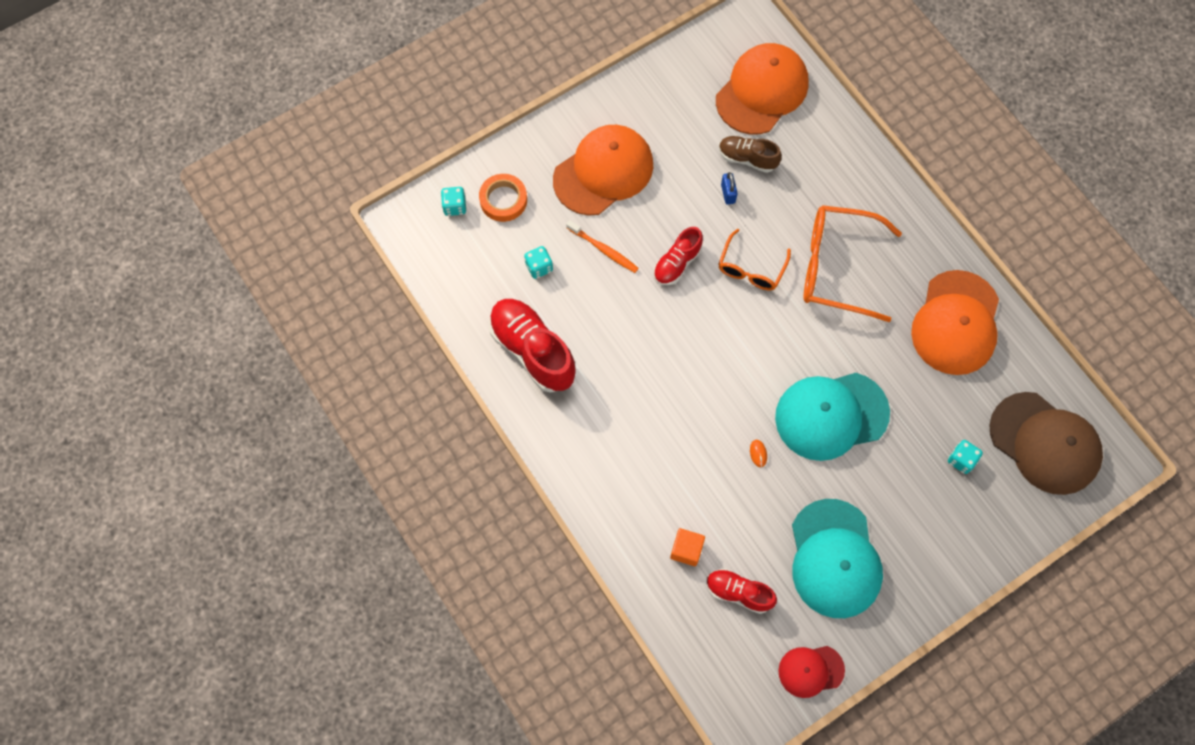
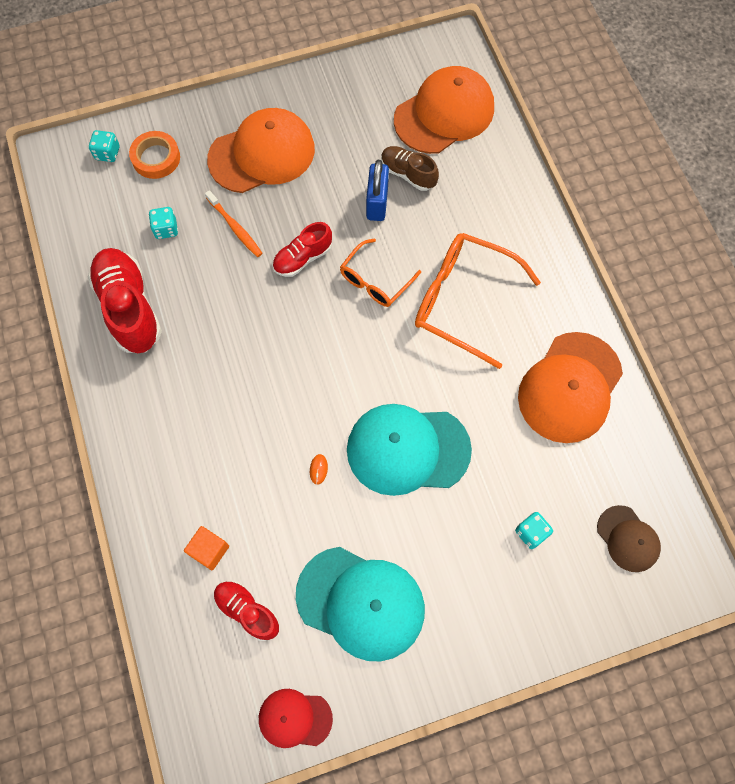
camera: 15 degrees right, 0 degrees up
blue padlock [721,172,738,205] -> blue padlock [366,160,389,221], size x1.69
turquoise cap [792,499,883,618] -> turquoise cap turned 75 degrees counterclockwise [296,547,425,661]
brown cap [989,392,1103,495] -> brown cap [597,505,661,572], size x0.54

